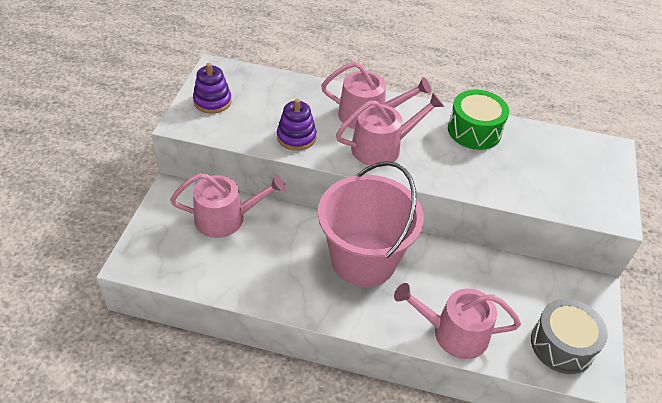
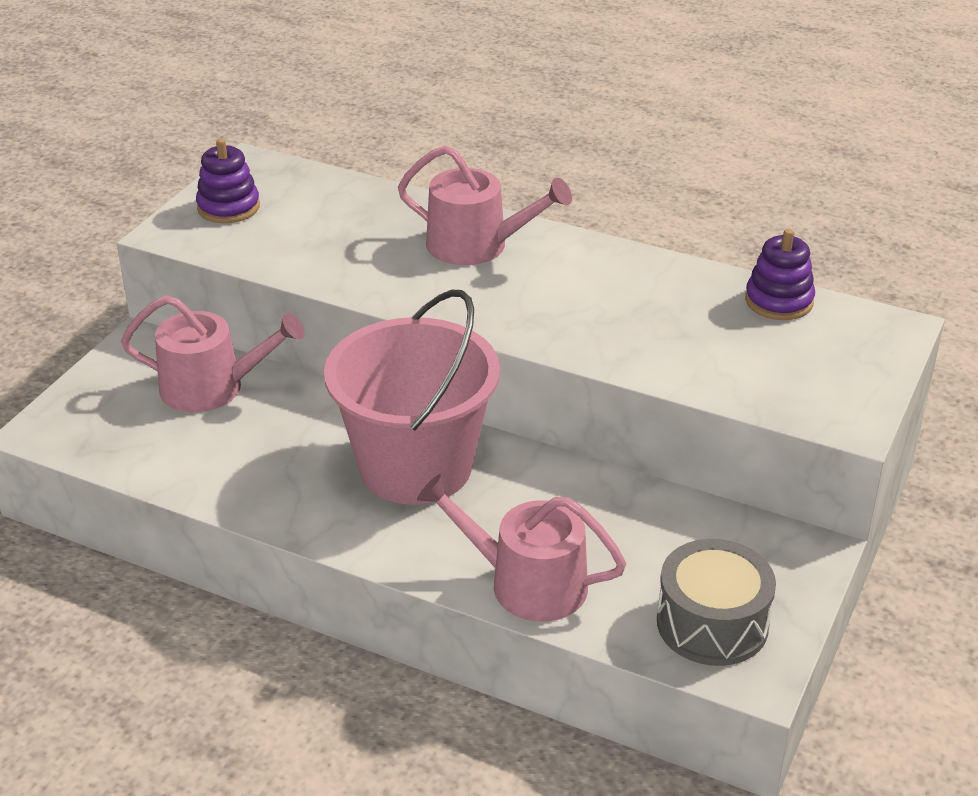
camera: 15 degrees right, 10 degrees down
purple stacking toy [277,99,316,151] -> purple stacking toy moved to [745,229,815,320]
pink watering can [336,93,444,167] -> none
green drum [448,90,509,150] -> none

